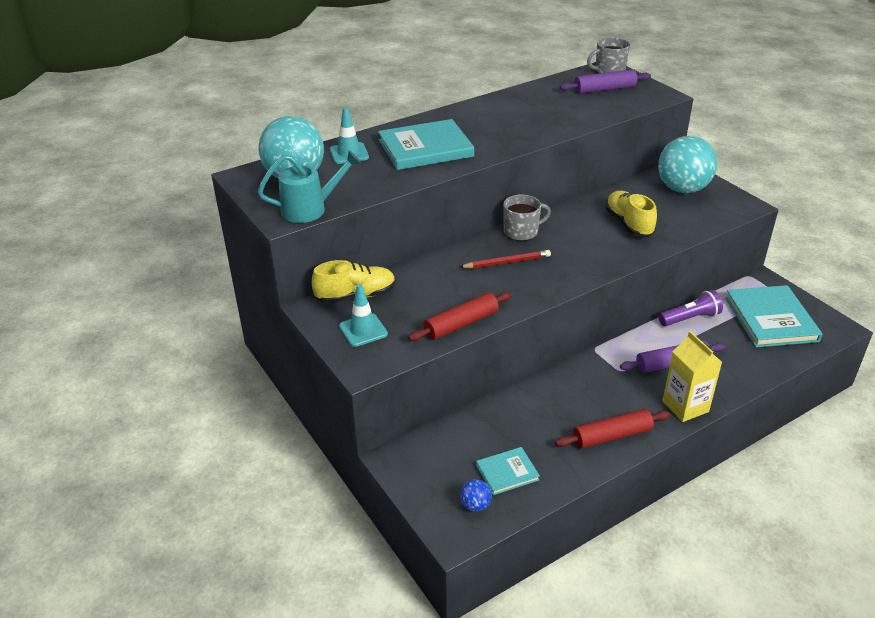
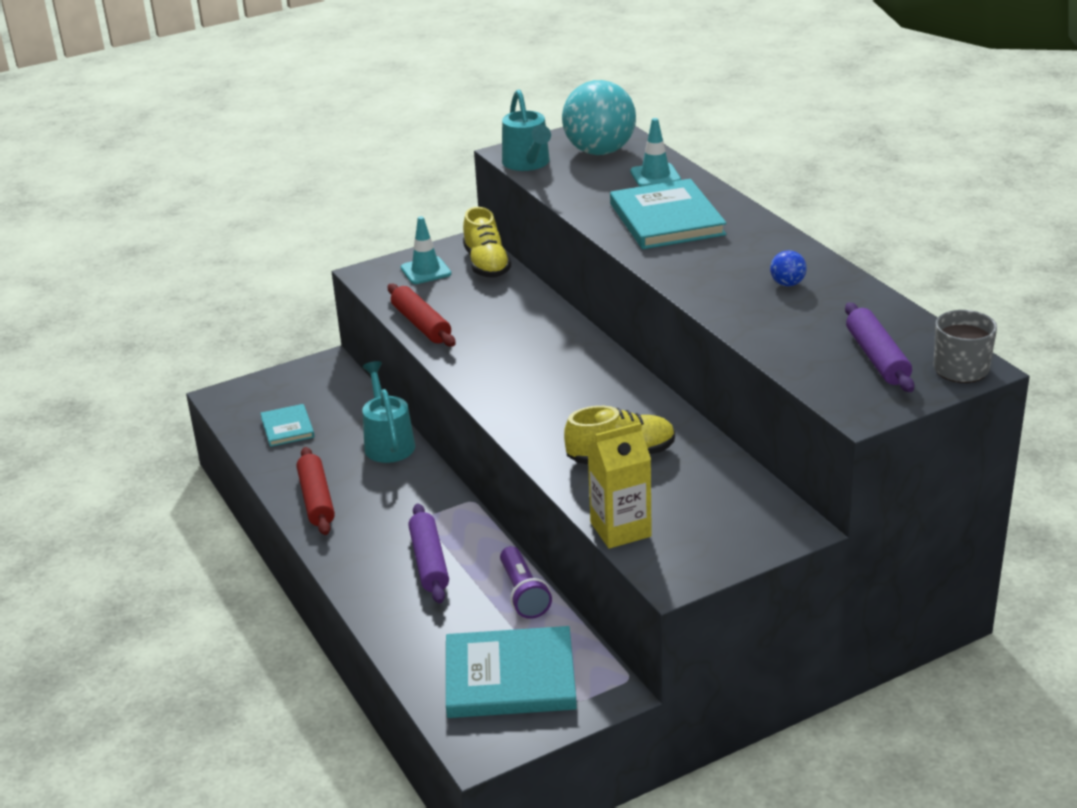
camera: 95 degrees right, 5 degrees down
red pencil [460,250,551,269] -> none
blue ball [460,479,492,512] -> blue ball moved to [770,250,807,286]
grey mug [503,195,551,241] -> none
turquoise ball [658,136,717,193] -> none
yellow carton [662,331,722,422] -> yellow carton moved to [588,423,652,548]
none -> turquoise watering can [362,361,415,463]

